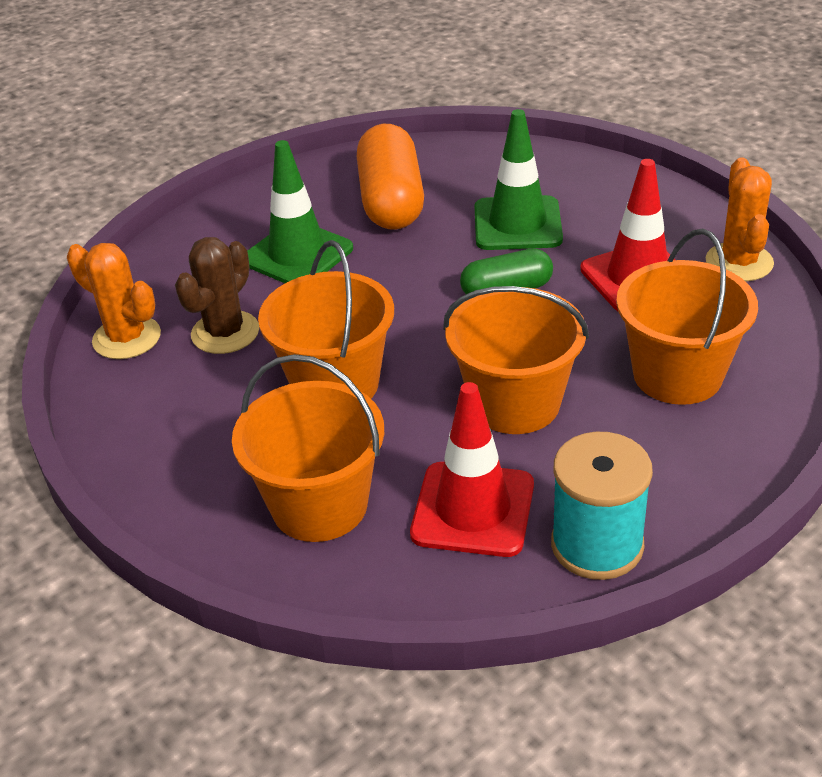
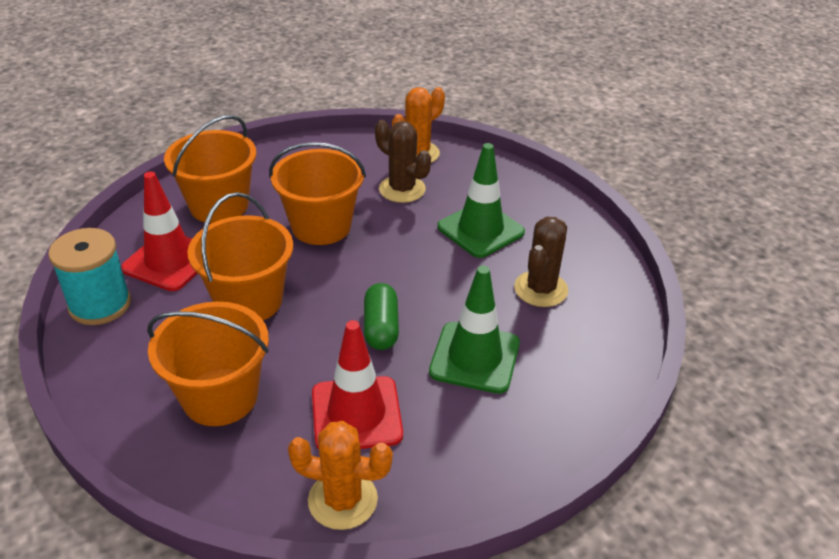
camera: 100 degrees right, 0 degrees up
orange capsule [357,124,424,230] -> brown cactus [514,217,568,307]

